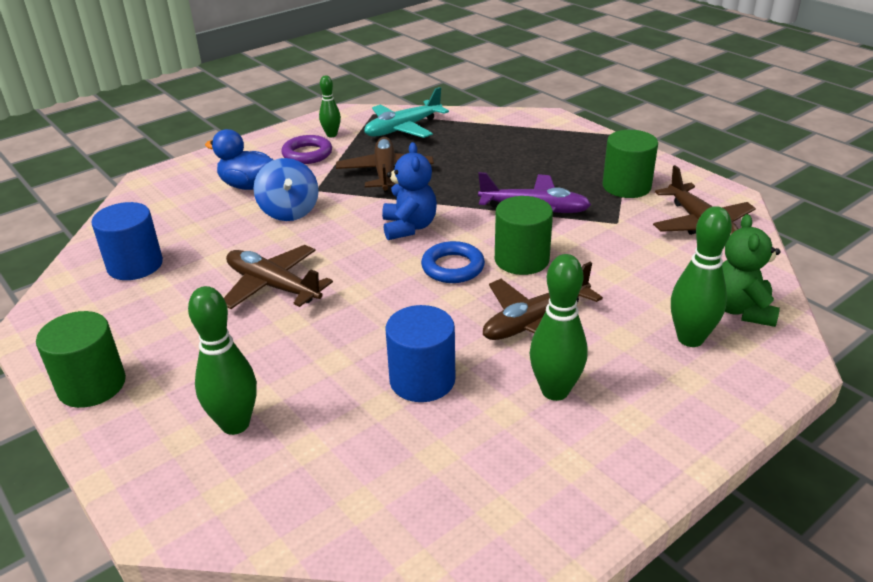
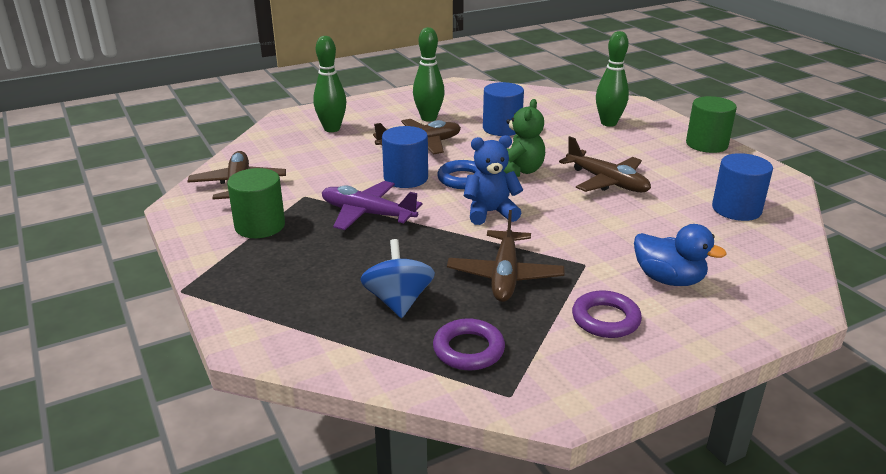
camera: 170 degrees left, 5 degrees down
blue spinning top [253,158,319,221] -> blue spinning top moved to [360,239,435,318]
green bowling pin [319,75,341,138] -> none
turquoise plane [364,87,449,138] -> purple ring [433,318,505,370]
blue teddy bear [382,142,437,240] -> blue teddy bear turned 75 degrees clockwise [464,135,523,225]
green cylinder [495,196,553,275] -> blue cylinder [382,126,428,188]
green teddy bear [722,214,781,327] -> green teddy bear moved to [503,99,545,177]

